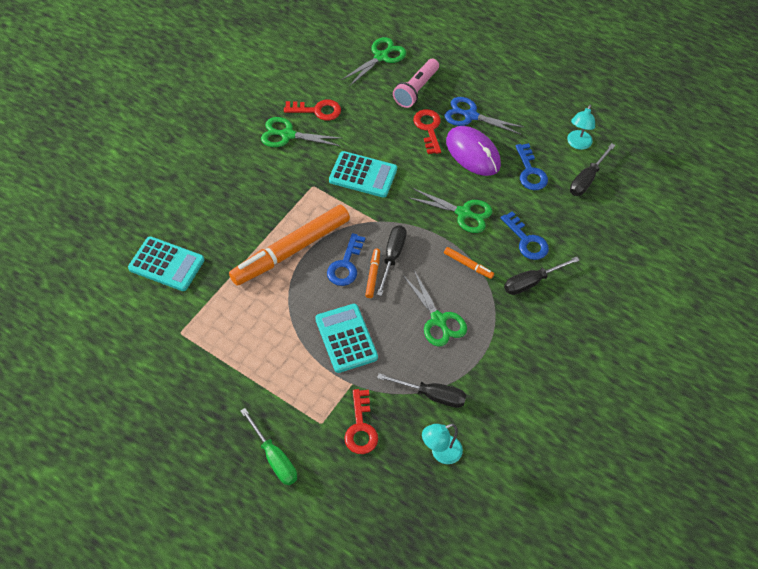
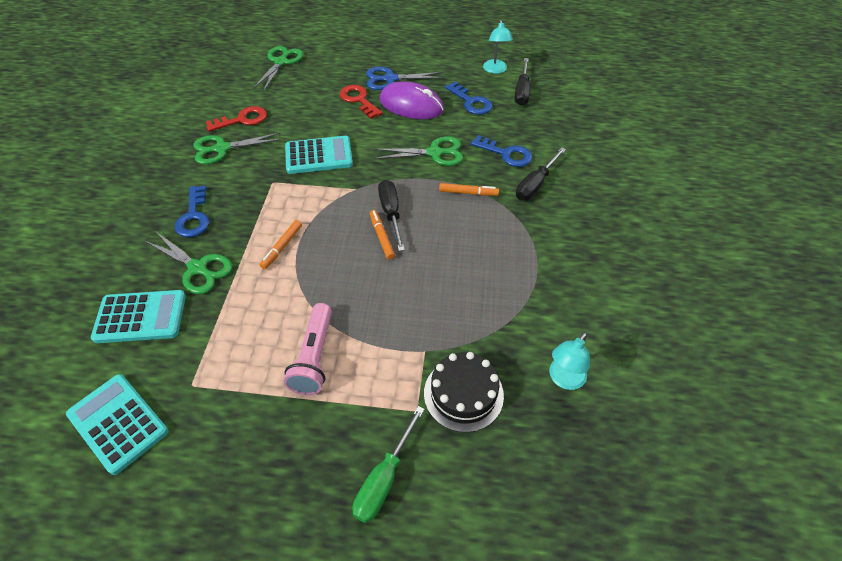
camera: 25 degrees left, 5 degrees down
orange marker [229,205,350,286] -> orange marker [260,220,302,269], size x0.41
green screwdriver [240,408,297,485] -> green screwdriver turned 90 degrees clockwise [352,406,425,523]
turquoise calculator [315,304,378,373] -> turquoise calculator moved to [66,374,168,475]
blue key [327,233,366,286] -> blue key moved to [175,186,209,237]
red key [344,389,378,454] -> black cake [424,352,504,432]
black screwdriver [377,373,467,408] -> none
pink flashlight [393,59,439,108] -> pink flashlight moved to [284,303,332,395]
green scissors [403,271,467,347] -> green scissors moved to [145,232,232,294]

